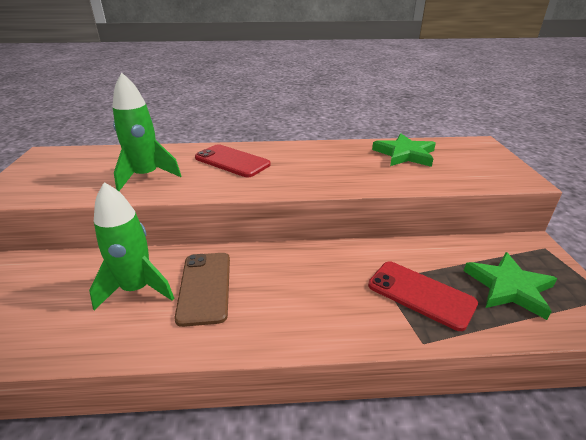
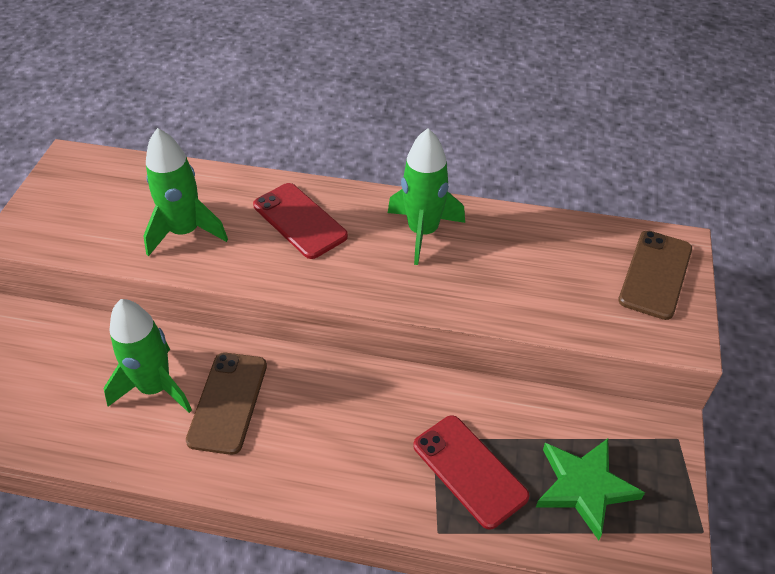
camera: 15 degrees right, 15 degrees up
green star [372,134,436,167] -> none
none -> green rocket [388,128,465,265]
none -> brown phone [618,231,692,320]

